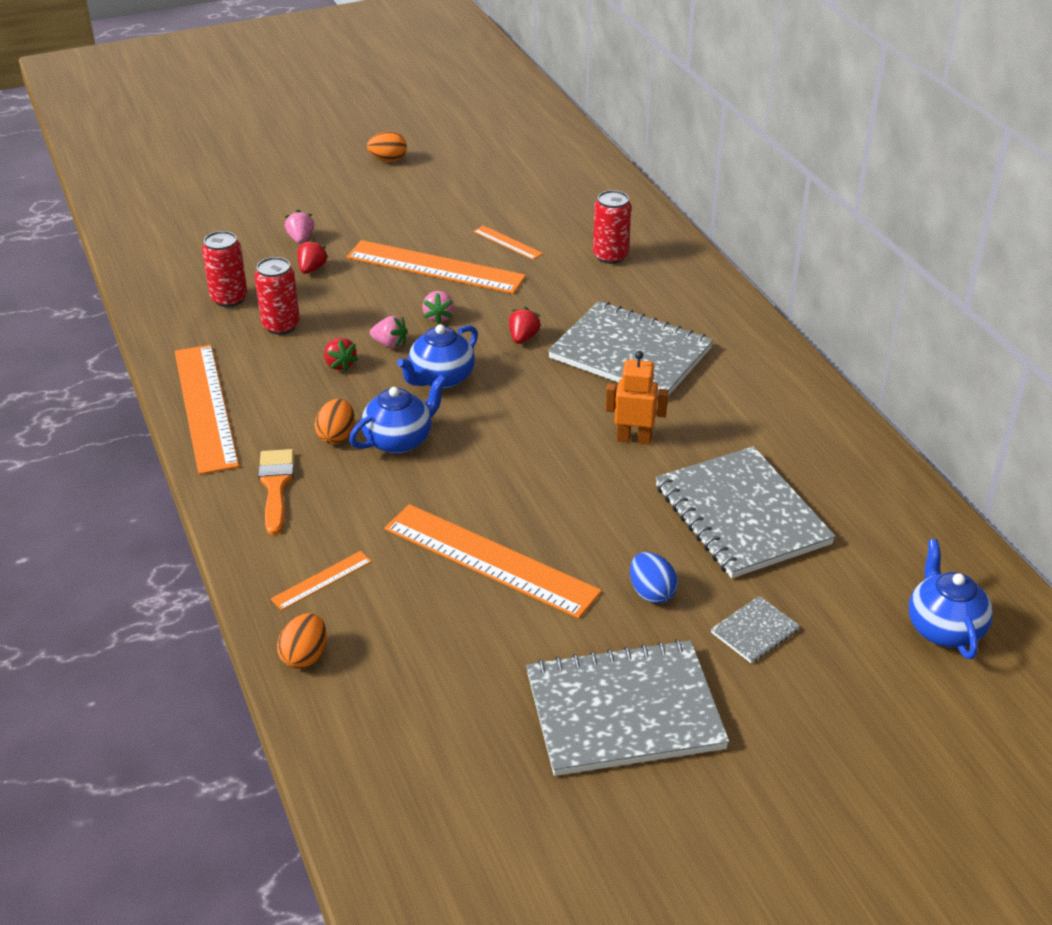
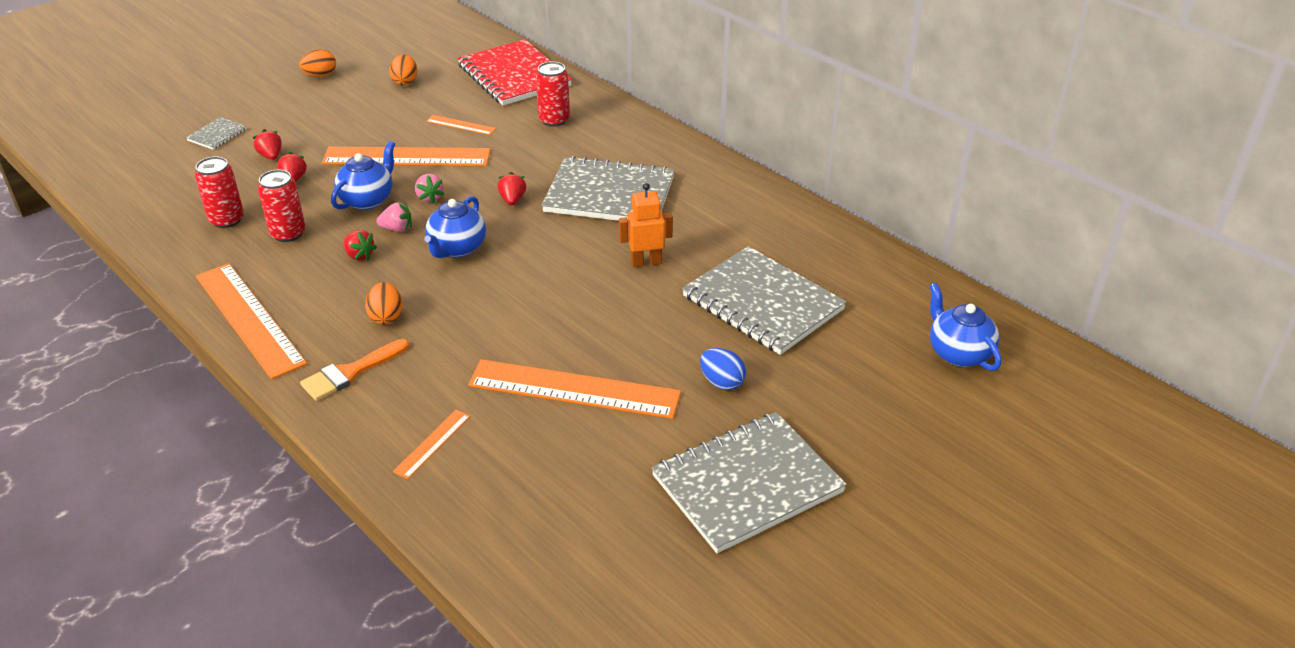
camera: 20 degrees left, 0 degrees up
orange brush [258,449,294,535] -> orange brush turned 105 degrees counterclockwise [300,339,409,401]
orange egg [277,613,327,669] -> orange egg moved to [389,54,417,86]
pink strawberry [285,210,314,244] -> red strawberry [252,129,282,160]
blue teapot [349,375,446,454] -> blue teapot moved to [331,141,395,210]
grey notebook [711,596,800,663] -> grey notebook moved to [186,117,246,150]
none -> red notebook [457,39,572,106]

